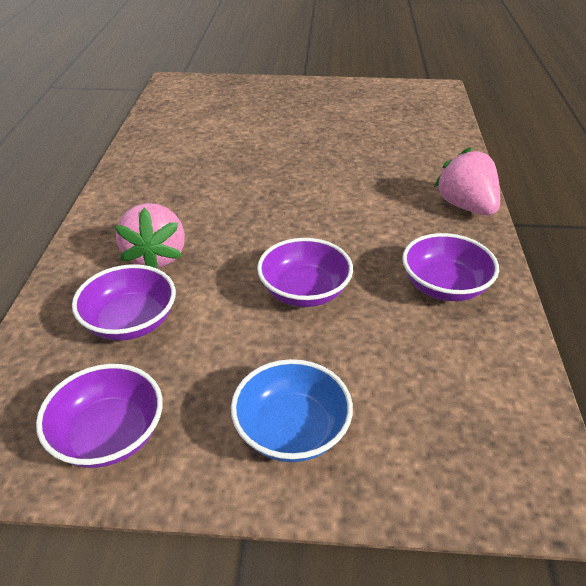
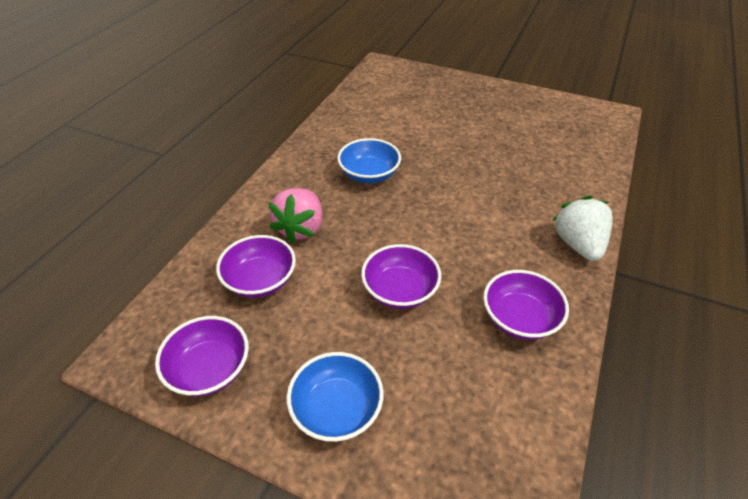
camera: 20 degrees right, 5 degrees up
pink strawberry [434,147,500,215] -> white strawberry [552,196,613,261]
none -> blue bowl [337,138,401,183]

